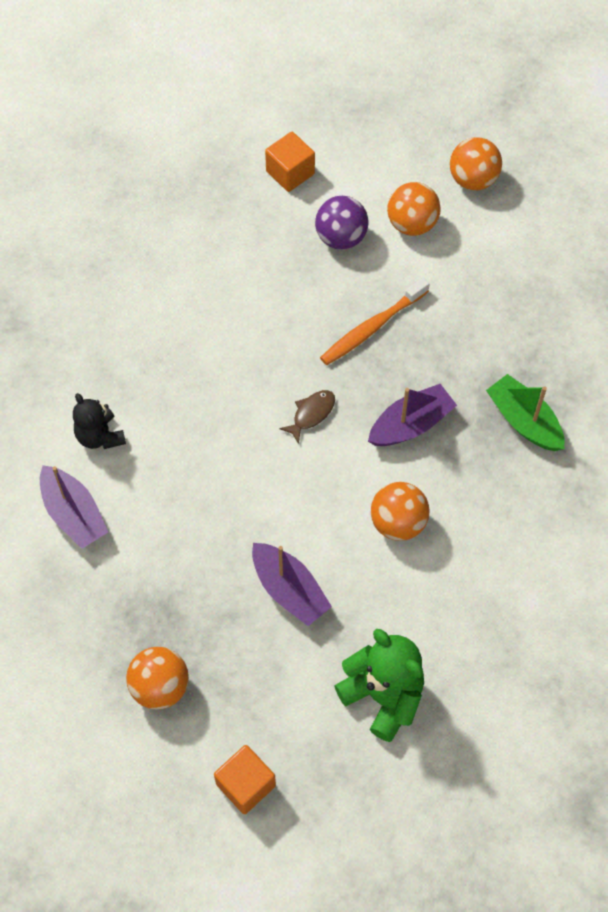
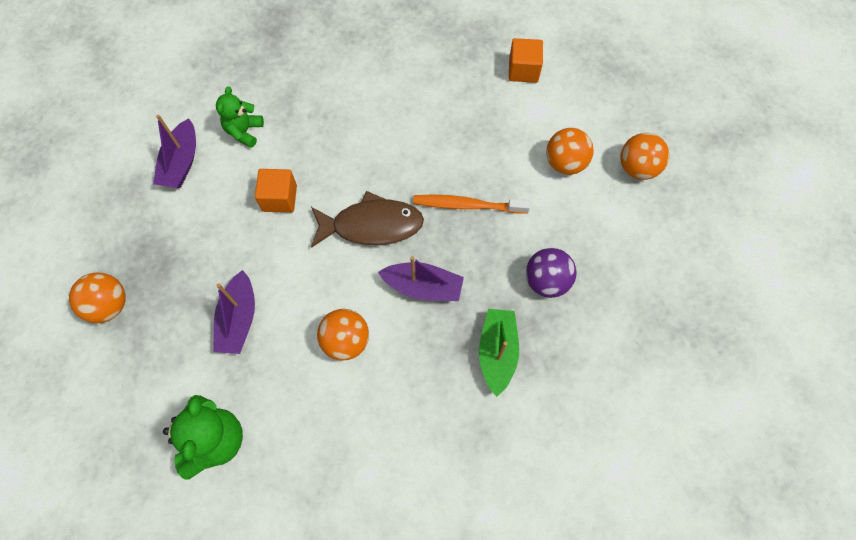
camera: 45 degrees right, 5 degrees up
black teddy bear [73,393,126,449] -> green teddy bear [216,86,264,148]
orange cube [214,745,276,814] -> orange cube moved to [255,169,297,213]
brown fish [279,390,335,444] -> brown fish [311,191,424,248], size x2.05
purple ball [315,196,369,250] -> purple ball moved to [526,248,577,298]

